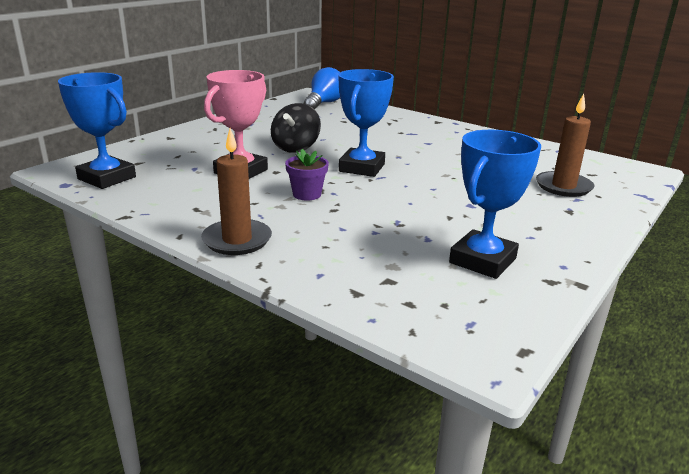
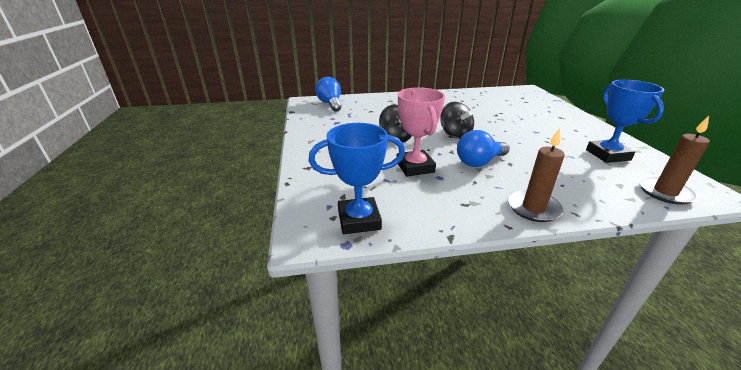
camera: 45 degrees left, 5 degrees up
purple flower pot [285,149,329,201] -> blue light bulb [457,130,510,167]
blue trophy [338,69,394,177] -> black spinning top [440,102,474,139]
brown candle [536,94,594,197] -> brown candle moved to [639,116,710,205]

